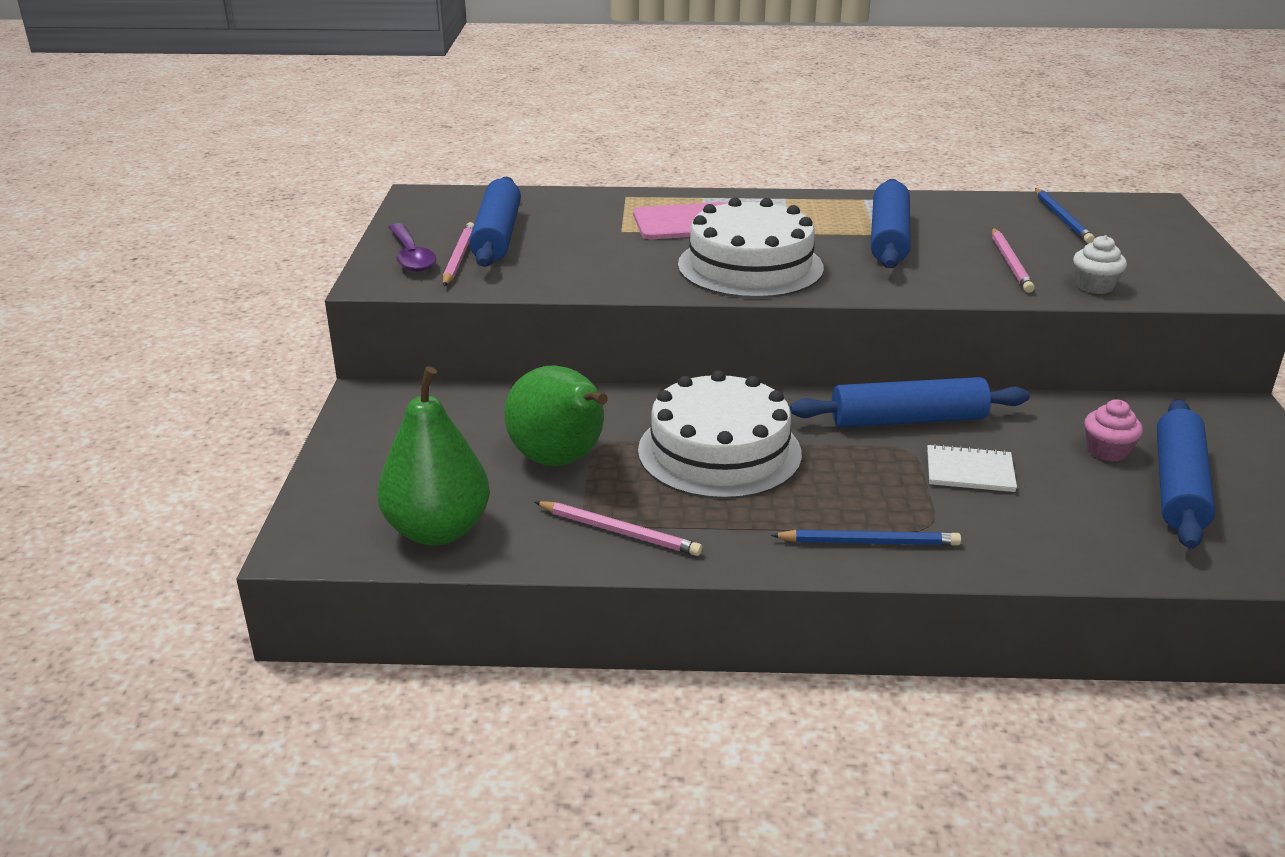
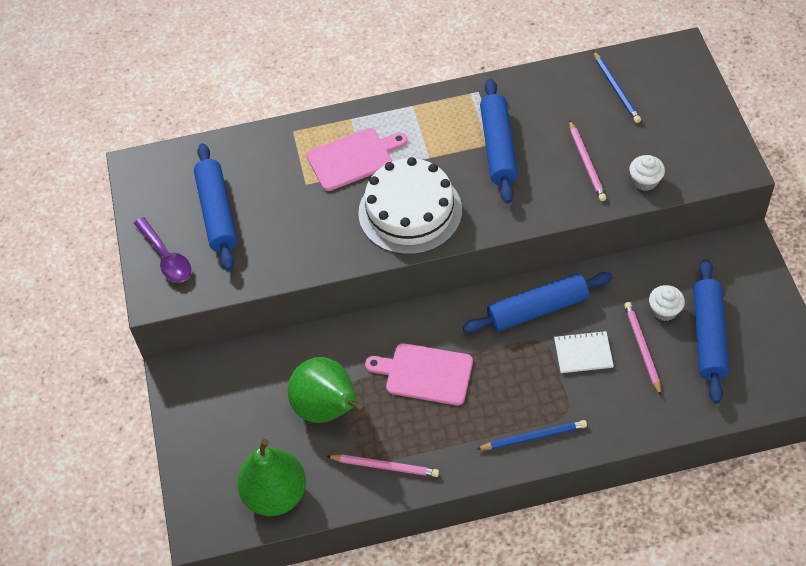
camera: 10 degrees left, 25 degrees up
pink pencil [443,222,474,286] -> pink pencil moved to [624,302,661,396]
white cake [638,371,802,499] -> pink cutting board [365,343,473,405]
pink cupcake [1085,399,1143,462] -> white cupcake [649,285,685,321]

